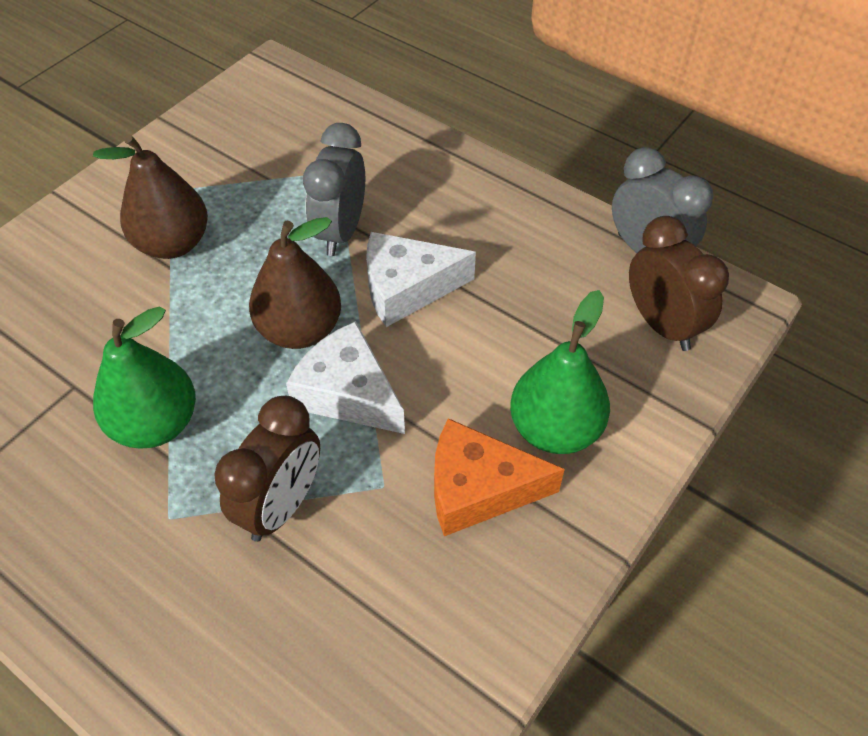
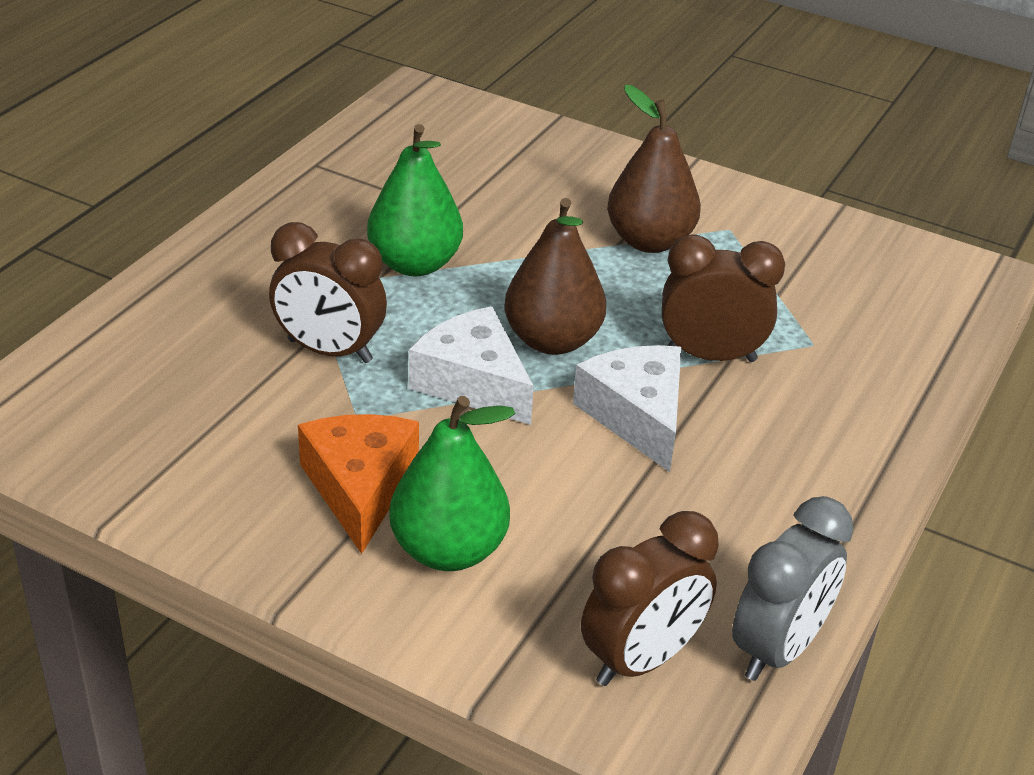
camera: 80 degrees right, 15 degrees down
white cheese [286,321,405,434] -> white cheese turned 75 degrees counterclockwise [409,306,534,425]
grey clock [303,123,365,256] -> brown clock [662,235,785,362]

